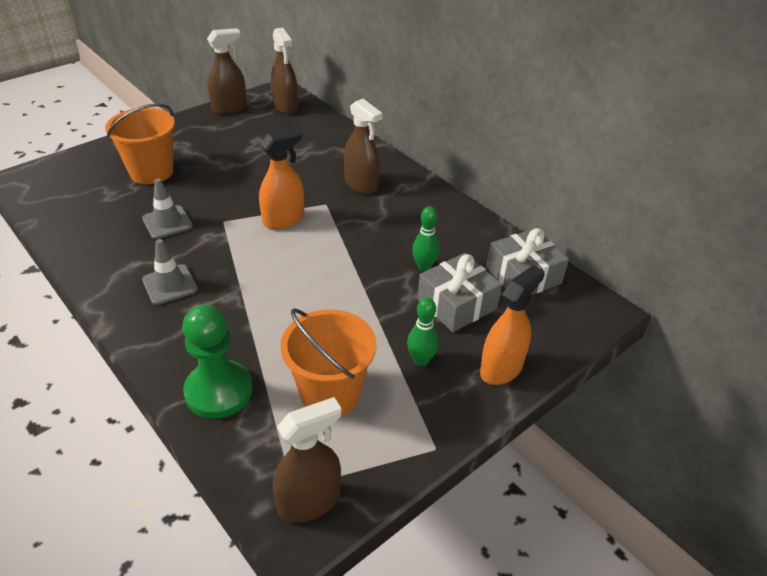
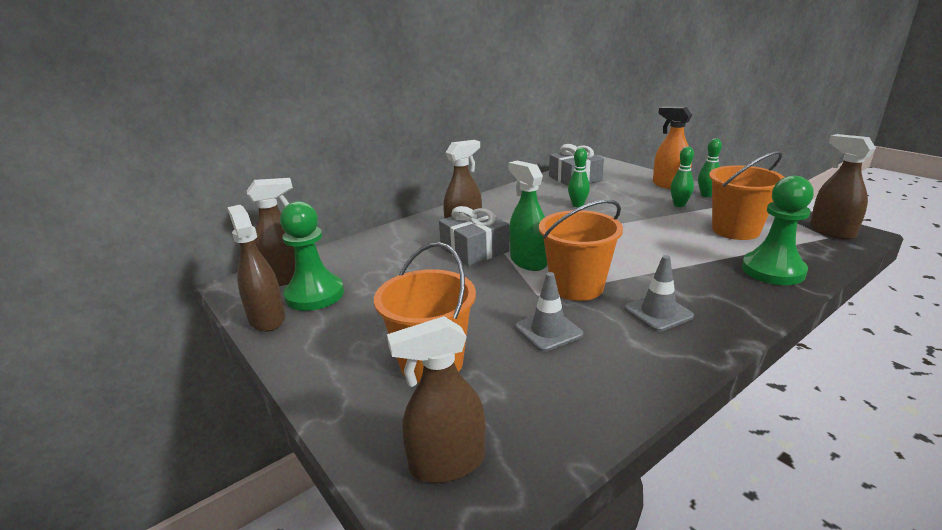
camera: 85 degrees left, 15 degrees down
orange spray bottle [259,129,304,229] -> green spray bottle [508,161,547,271]
grey gift [417,253,502,332] -> grey gift moved to [439,206,509,266]
none -> green pawn [280,201,344,311]
none -> brown spray bottle [387,316,486,483]
none -> orange bucket [539,199,623,301]
none -> green bowling pin [698,138,722,197]

